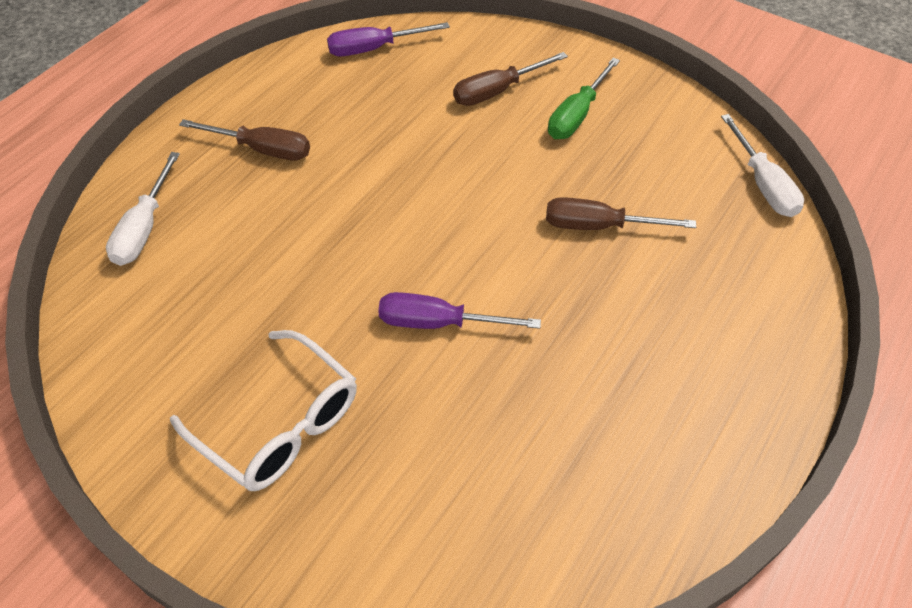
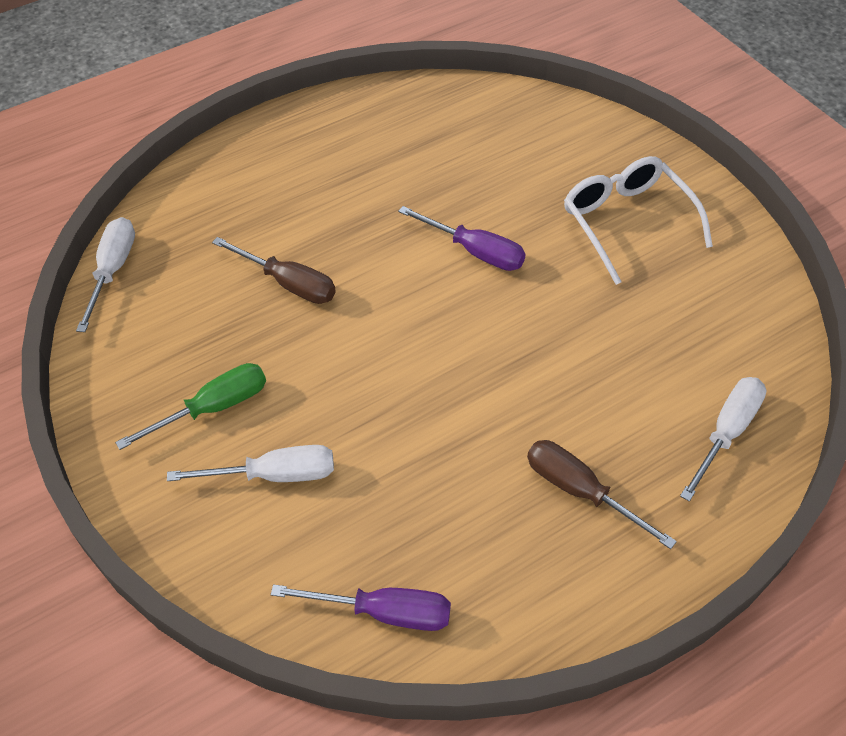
camera: 155 degrees left, 0 degrees up
brown screwdriver [453,52,568,106] -> white screwdriver [167,445,334,482]

